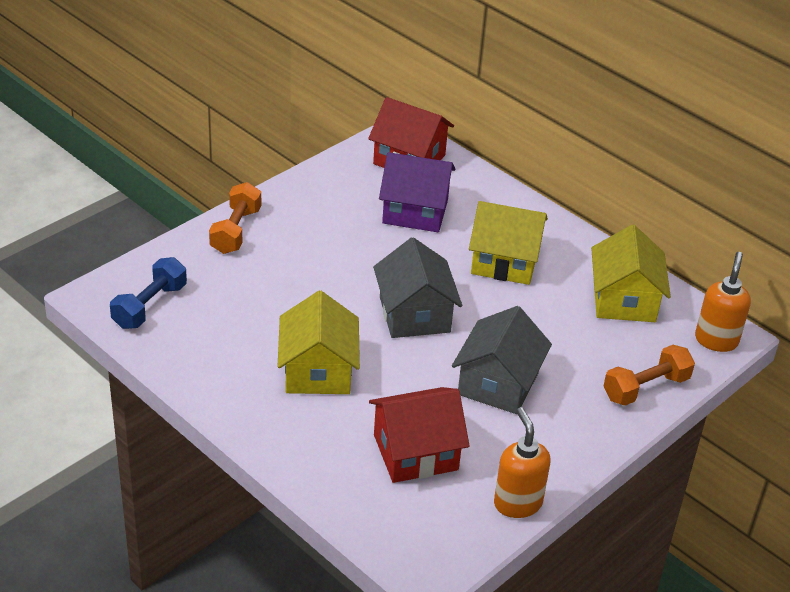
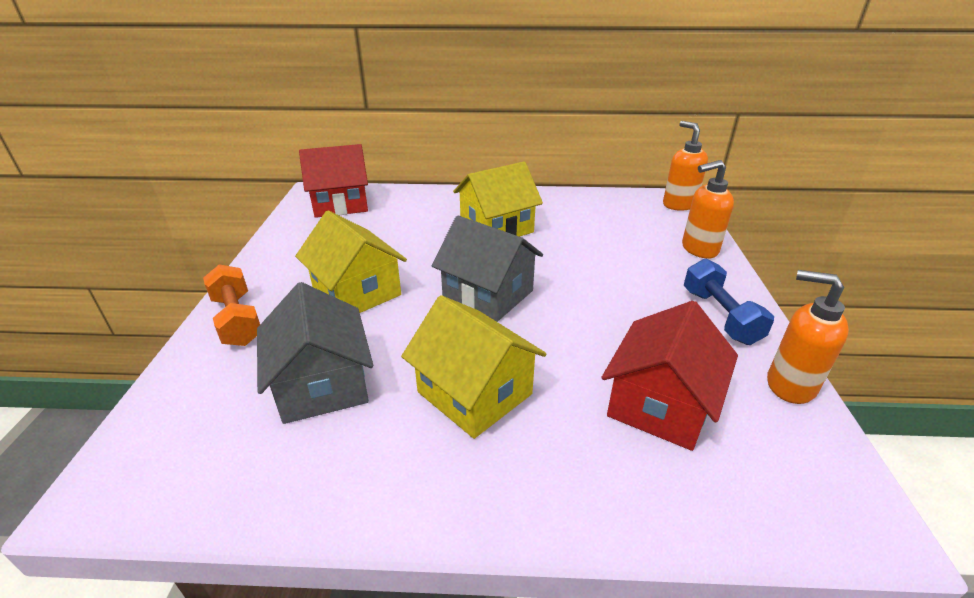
camera: 40 degrees left, 5 degrees down
blue dumbbell [110,257,187,329] -> blue dumbbell moved to [684,259,774,345]
purple house [379,152,456,232] -> none
grey house [452,306,552,414] -> grey house moved to [257,282,373,424]
yellow house [591,225,671,322] -> yellow house moved to [295,211,407,313]
orange dumbbell [604,345,695,406] -> orange soap dispenser [682,160,734,259]

